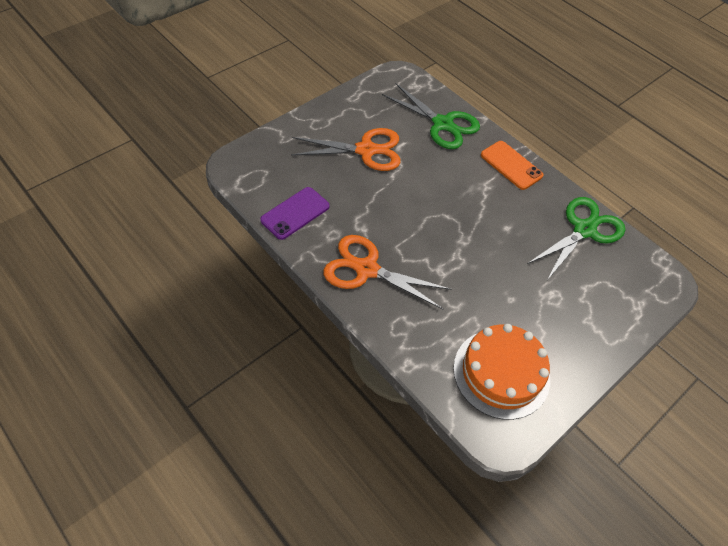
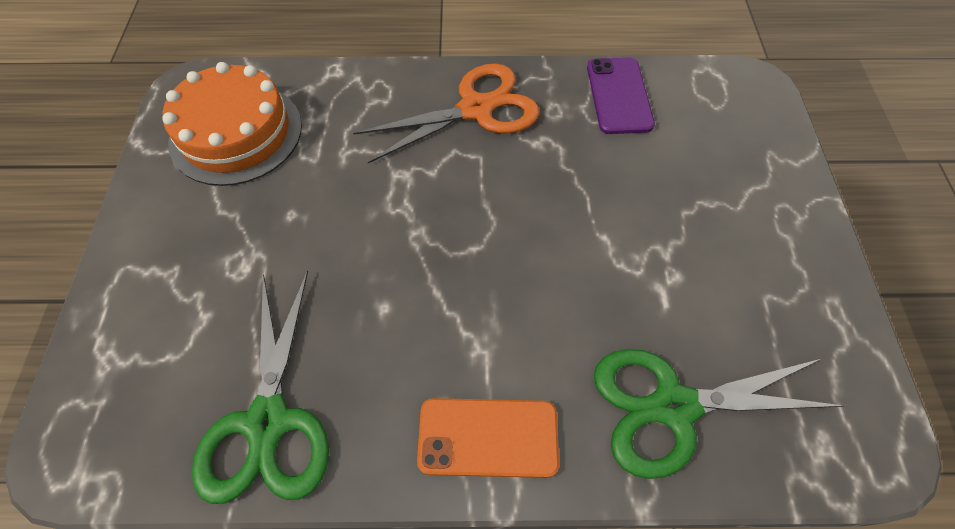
camera: 135 degrees right, 5 degrees up
orange scissors [291,128,401,171] -> none

